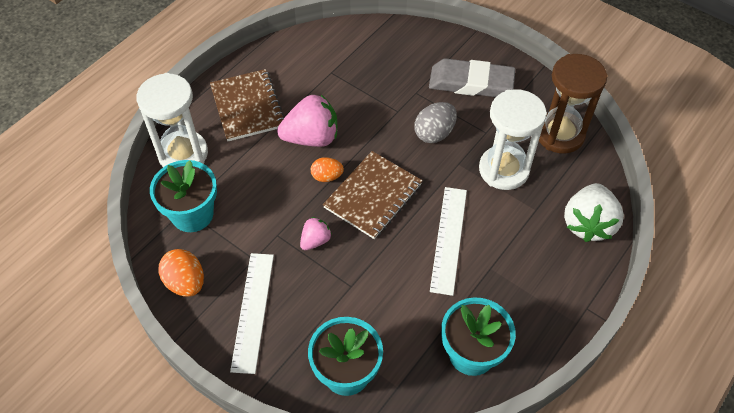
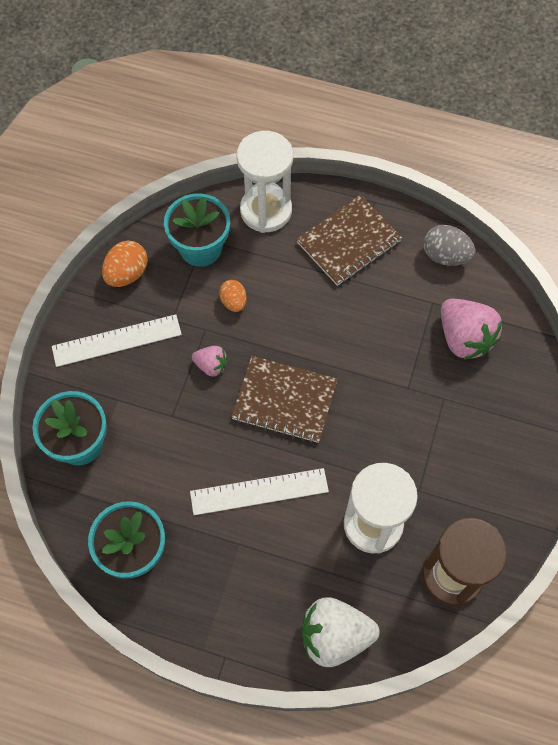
camera: 70 degrees right, 10 degrees up
pink strawberry [277,95,337,147] -> pink strawberry moved to [441,299,502,360]
orange egg [311,157,344,182] -> orange egg moved to [219,280,247,312]
grey egg [414,102,457,143] -> grey egg moved to [423,225,475,266]
grey eraser [429,58,516,97] -> none

